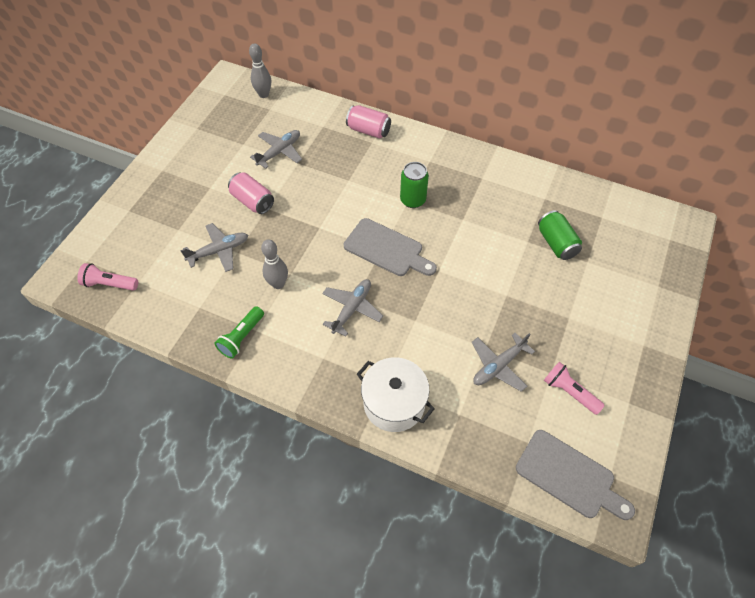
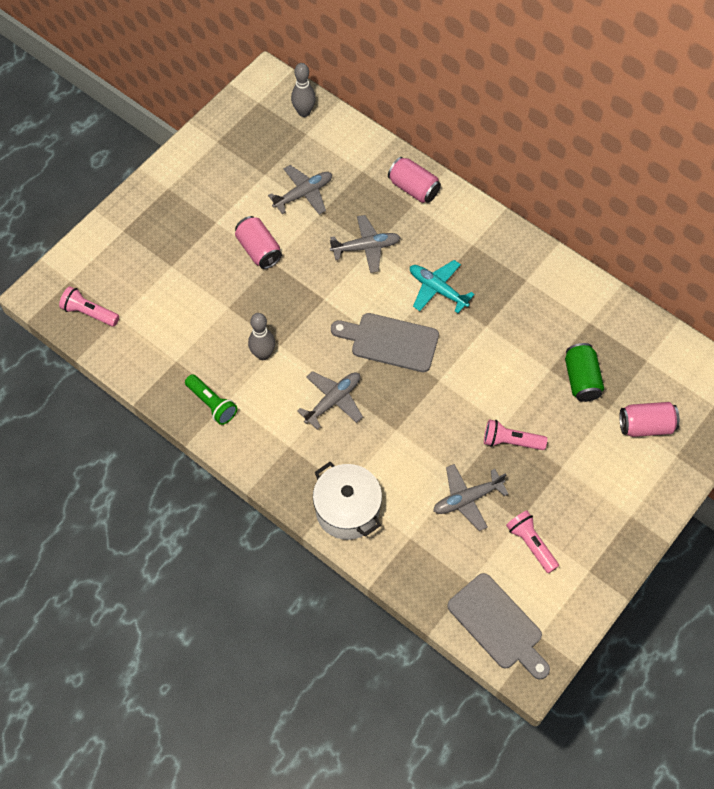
camera: 15 degrees right, 5 degrees up
grey plane [180,223,248,272] -> grey plane moved to [330,215,401,273]
green flashlight [214,306,264,359] -> green flashlight turned 90 degrees counterclockwise [185,374,237,425]
grey cutting board [344,218,437,276] -> grey cutting board turned 150 degrees clockwise [331,313,439,372]
green can [400,162,429,208] -> turquoise plane [410,260,475,313]
none -> pink flashlight [484,419,547,450]
none -> pink can [619,402,680,437]

